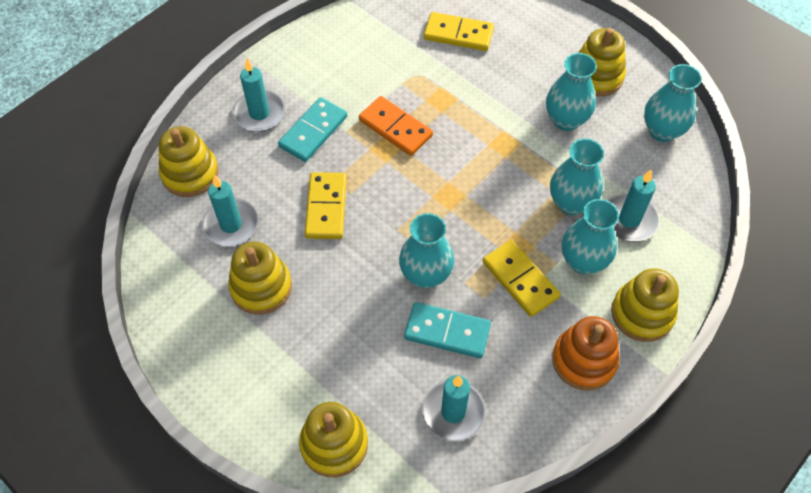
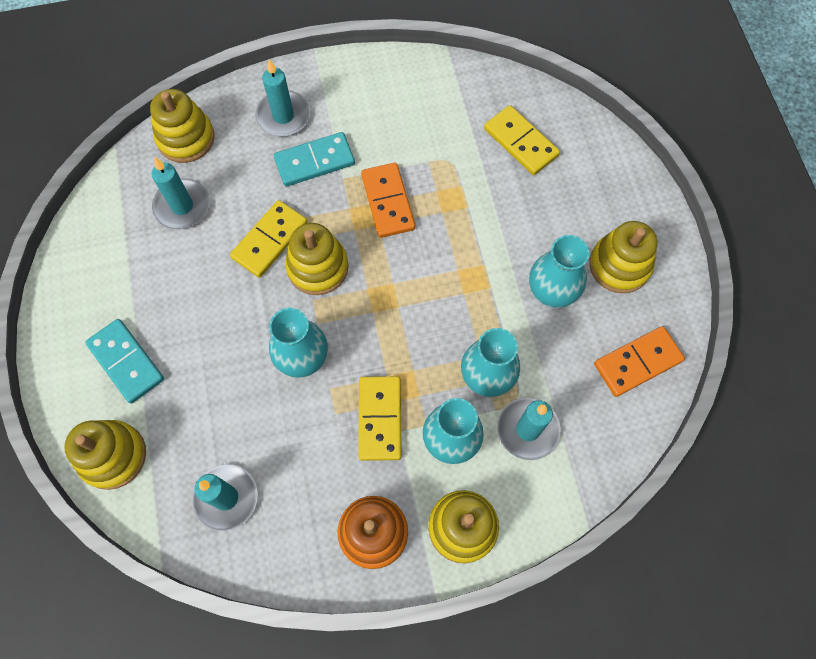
camera: 35 degrees right, 10 degrees up
yellow stacking toy [228,242,292,315] -> yellow stacking toy moved to [285,223,349,295]
turquoise domino [404,302,491,358] -> turquoise domino moved to [85,319,164,404]
turquoise vase [644,64,702,142] -> orange domino [594,326,685,397]

